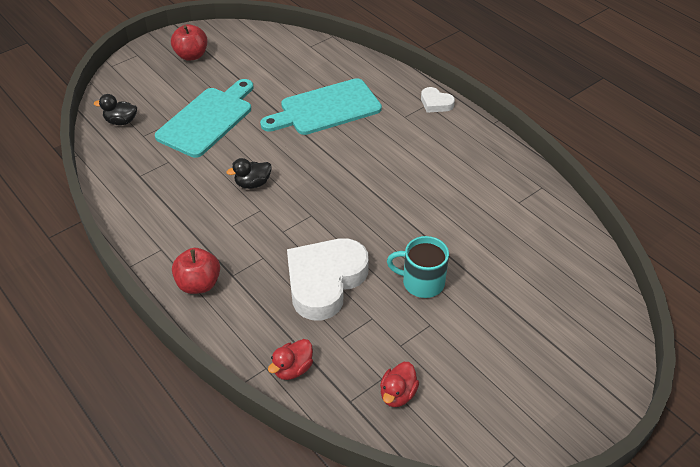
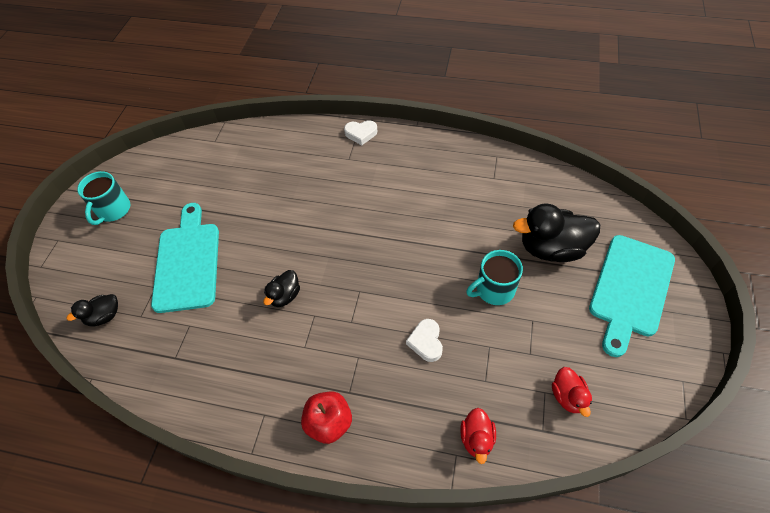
camera: 35 degrees left, 10 degrees up
red apple [171,24,208,61] -> turquoise mug [77,171,131,225]
turquoise cutting board [260,78,382,135] -> turquoise cutting board moved to [589,235,675,357]
white heart [287,238,369,320] -> white heart [406,319,443,362], size x0.46
none -> black duck [513,204,600,262]

